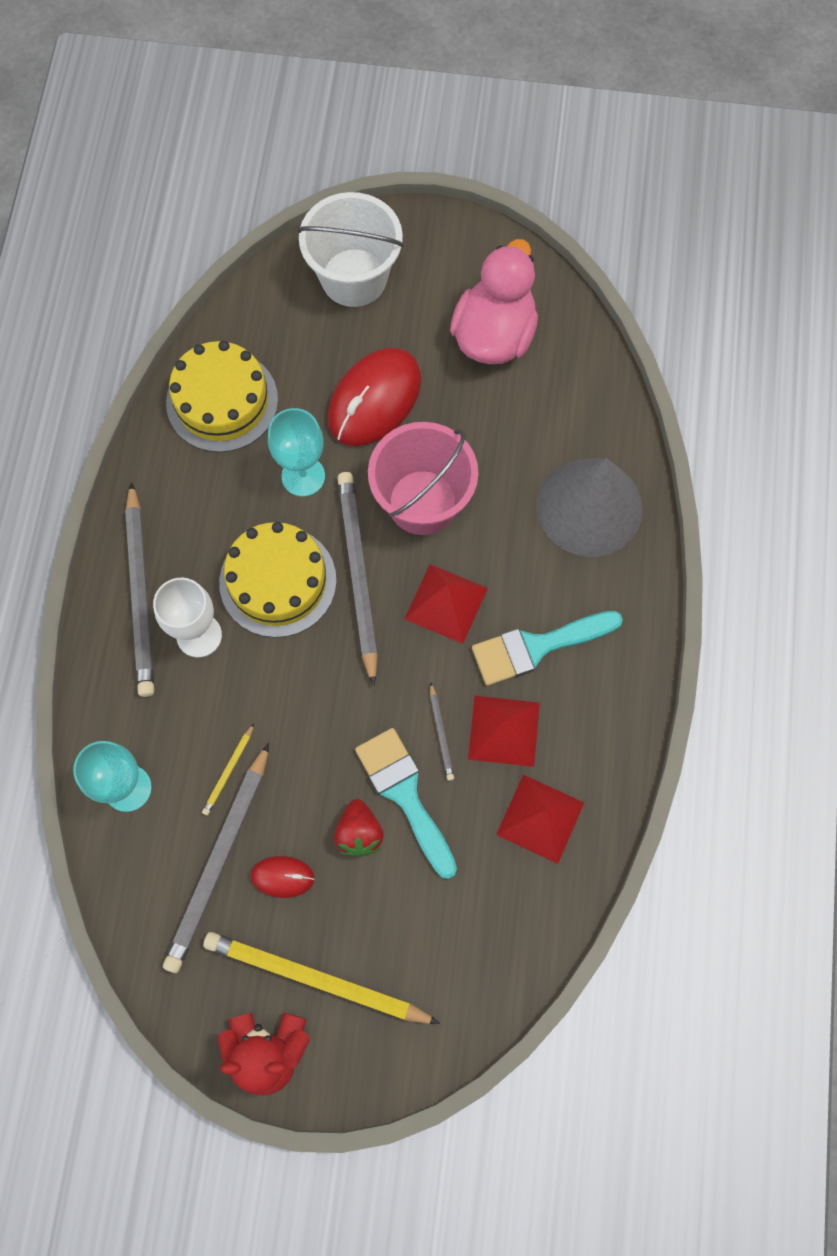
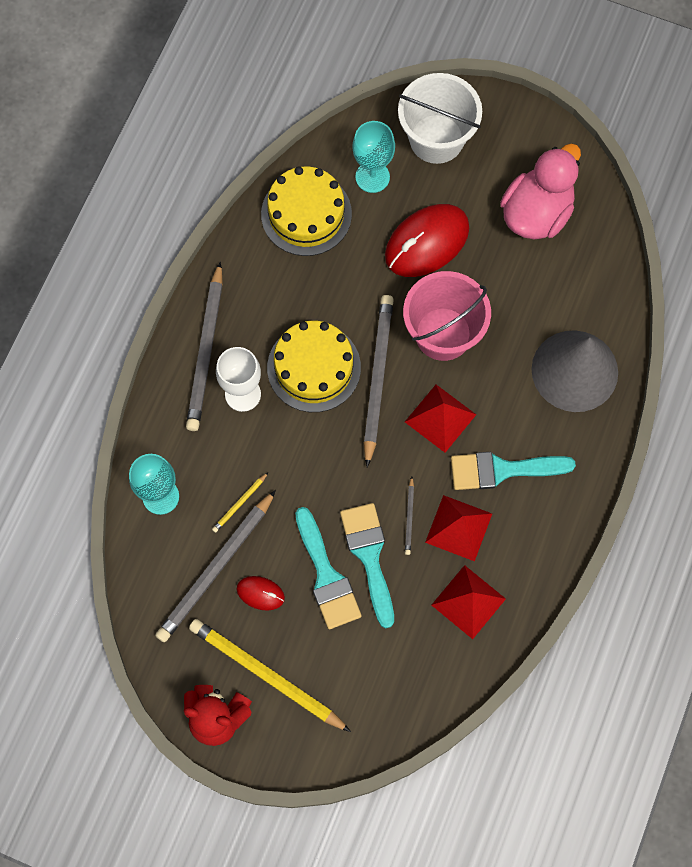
camera: 15 degrees right, 0 degrees up
turquoise goblet [268,408,325,497] -> turquoise goblet moved to [352,121,395,193]
red strawberry [334,799,384,857] -> turquoise brush [295,507,362,629]

